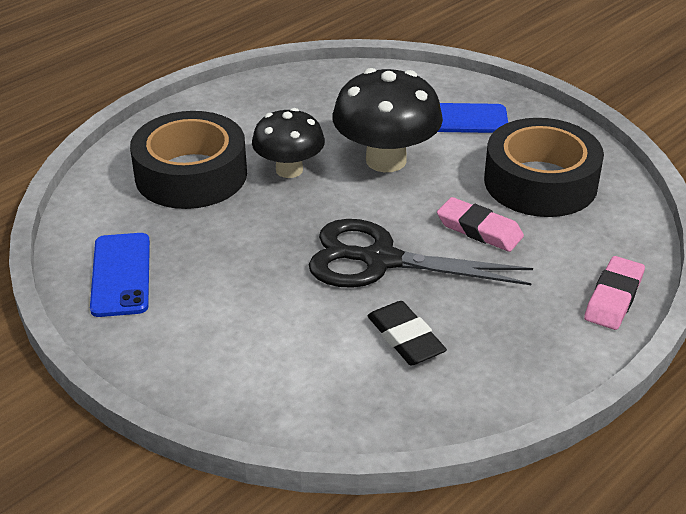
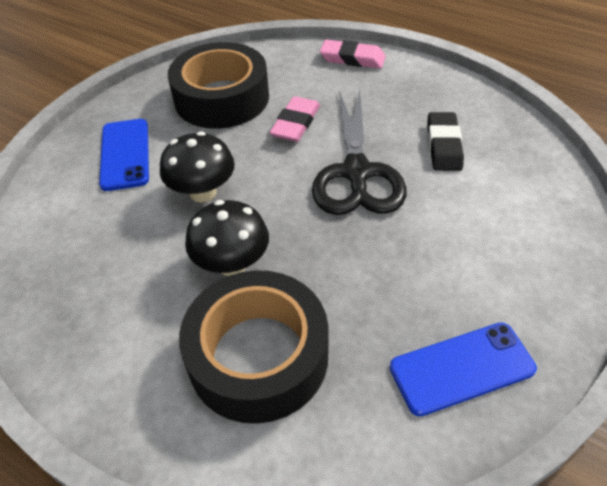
camera: 100 degrees left, 10 degrees up
black mushroom [333,68,443,172] -> black mushroom [160,131,235,202], size x0.66
black eraser [367,301,447,365] -> black eraser turned 45 degrees counterclockwise [427,112,464,171]

